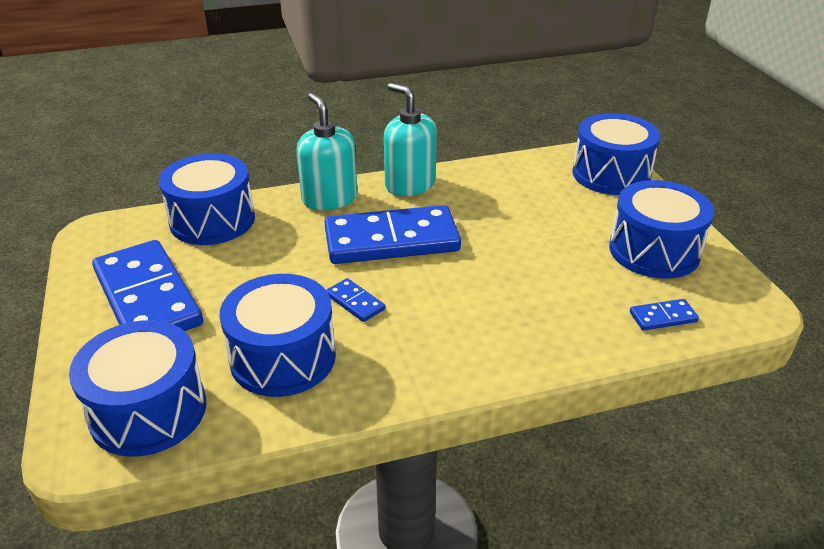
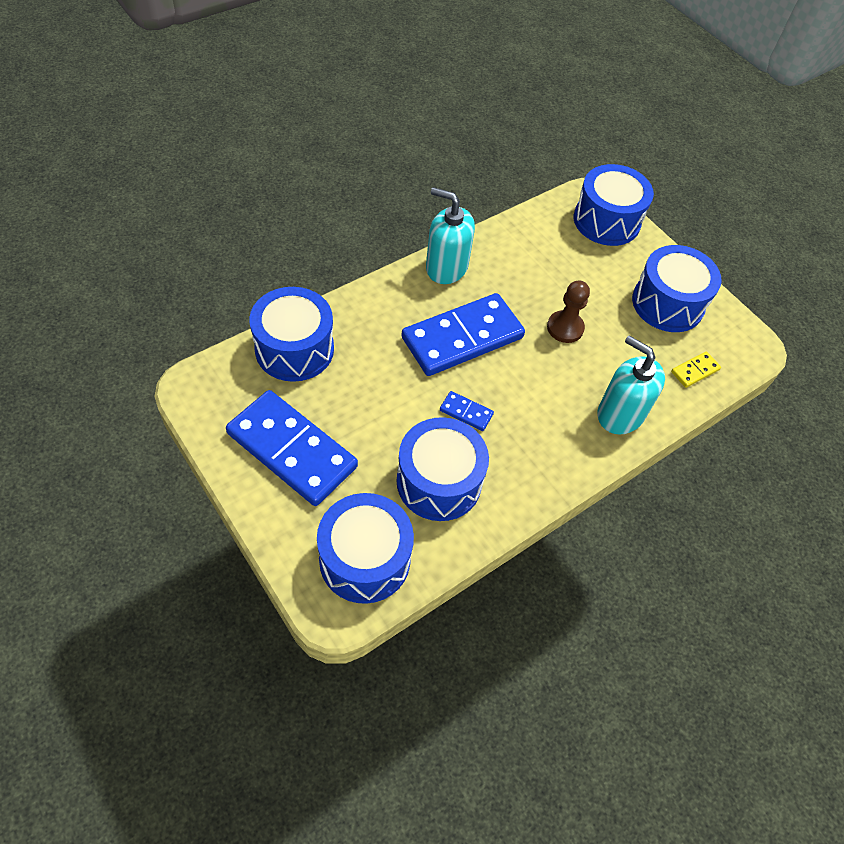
camera: 25 degrees left, 20 degrees up
turquoise soap dispenser [296,93,357,210] -> turquoise soap dispenser moved to [597,335,665,435]
blue domino [630,299,699,331] -> yellow domino [671,352,721,388]
none -> brown pawn [547,280,590,343]

